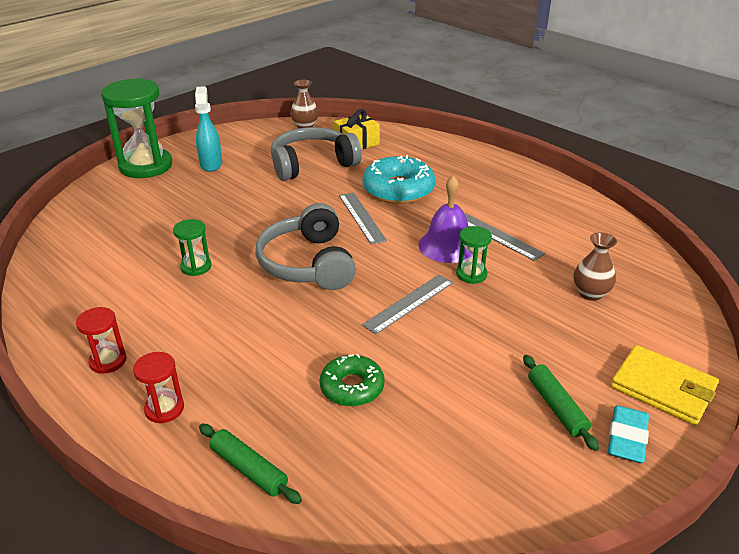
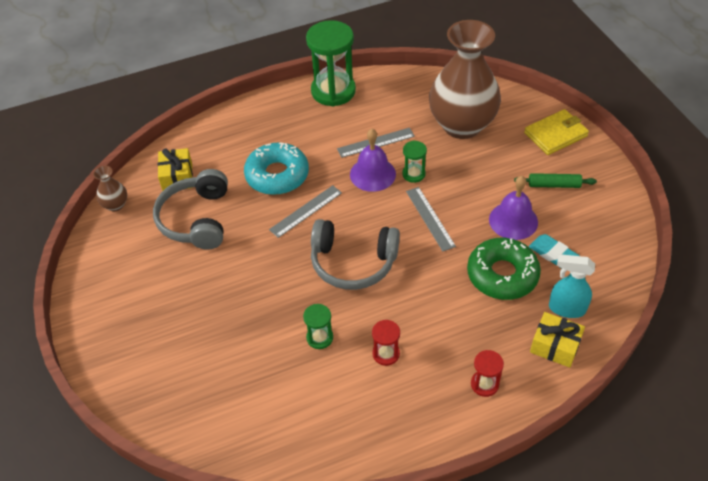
camera: 65 degrees left, 15 degrees up
red hourglass [76,307,127,374] -> red hourglass moved to [372,320,400,366]
green hourglass [101,78,172,178] -> green hourglass moved to [306,20,356,106]
turquoise spray bottle [195,86,222,172] -> turquoise spray bottle moved to [549,254,595,318]
green rolling pin [199,424,302,504] -> yellow gift [530,312,585,368]
green donut [319,354,385,407] -> green donut [467,238,541,300], size x1.62
grey ruler [339,192,387,244] -> grey ruler turned 45 degrees counterclockwise [269,185,342,238]
brown vase [573,232,617,301] -> brown vase [429,20,501,139], size x2.49
turquoise eraser [608,405,649,463] -> turquoise eraser moved to [529,234,580,269]
none -> purple bell [489,176,538,240]

